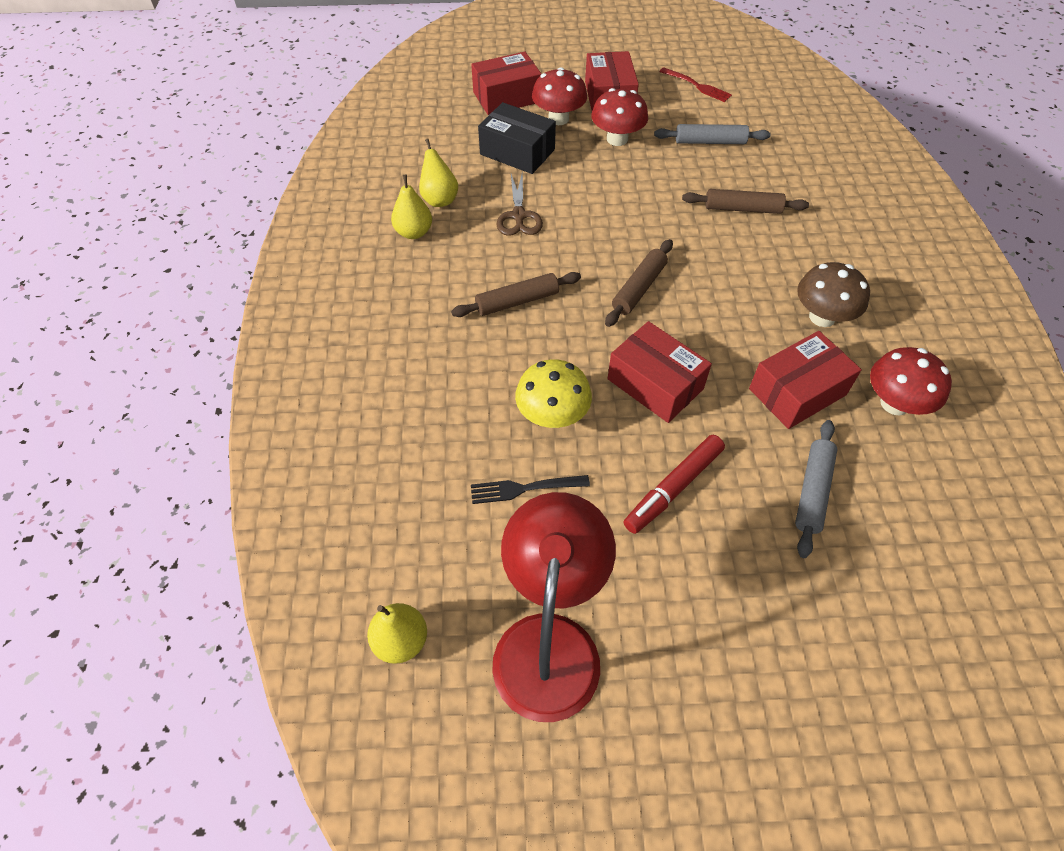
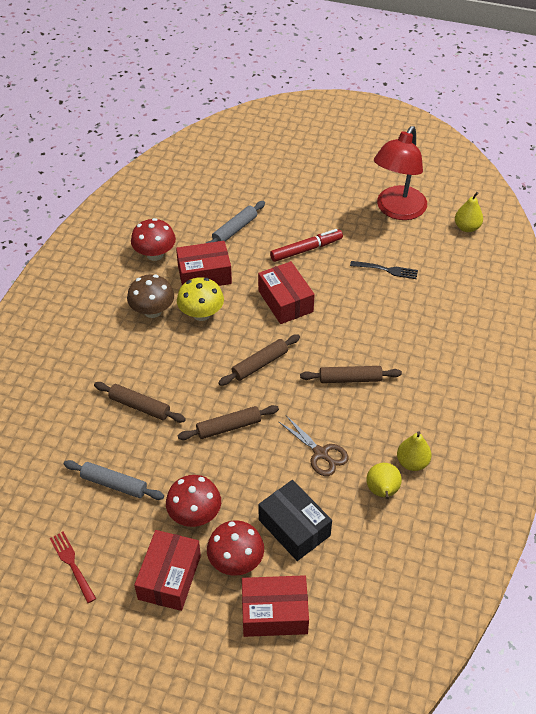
camera: 160 degrees left, 5 degrees down
brown scissors [496,171,543,236] -> brown scissors turned 120 degrees clockwise [278,415,349,476]
yellow mushroom [515,359,592,428] -> yellow mushroom moved to [177,277,224,321]
none -> brown rolling pin [178,405,279,440]

